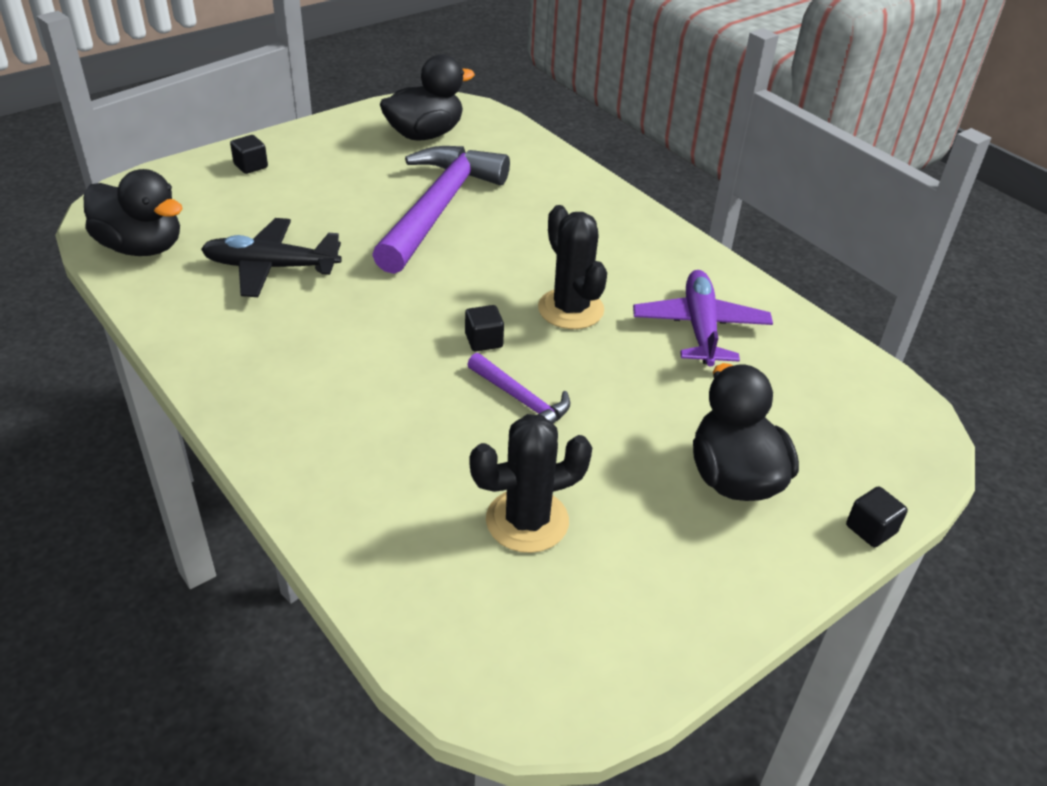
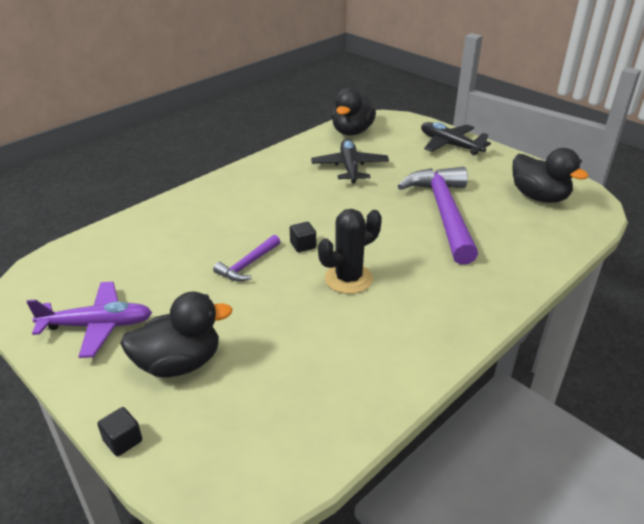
camera: 85 degrees right, 5 degrees down
black cube [230,135,268,174] -> black plane [421,122,491,155]
purple hammer [372,146,510,274] -> purple hammer turned 105 degrees counterclockwise [398,167,478,265]
black cactus [470,414,592,553] -> none
purple plane [633,270,773,367] -> purple plane moved to [26,282,152,358]

